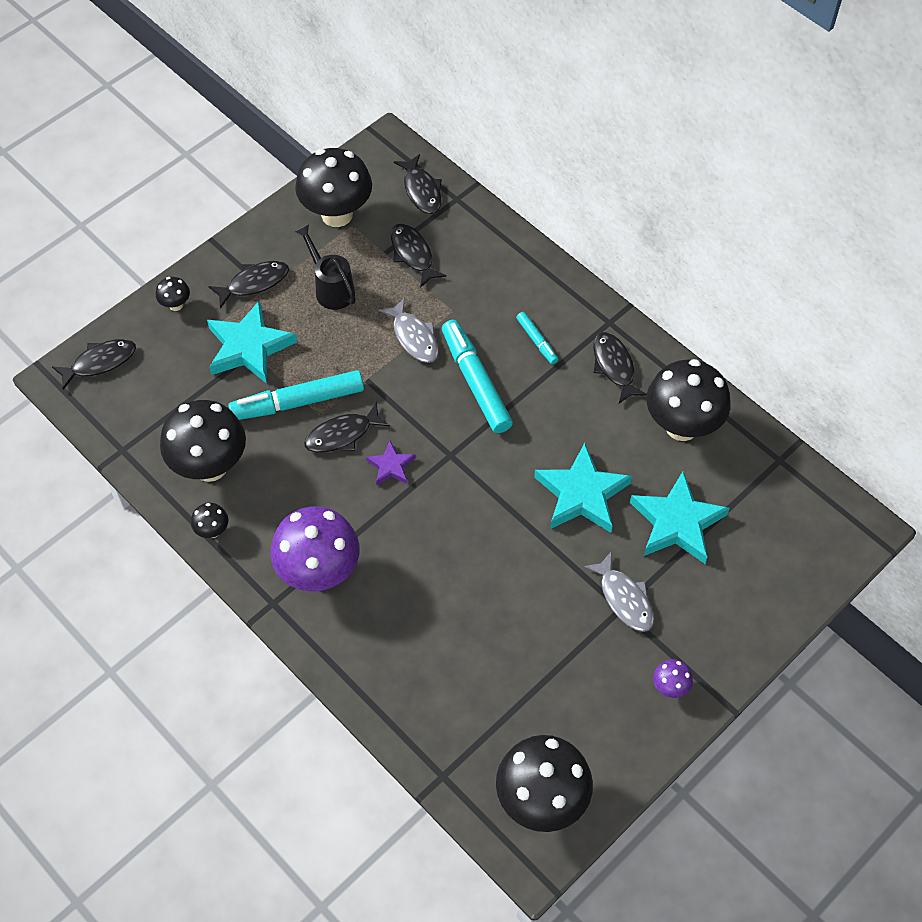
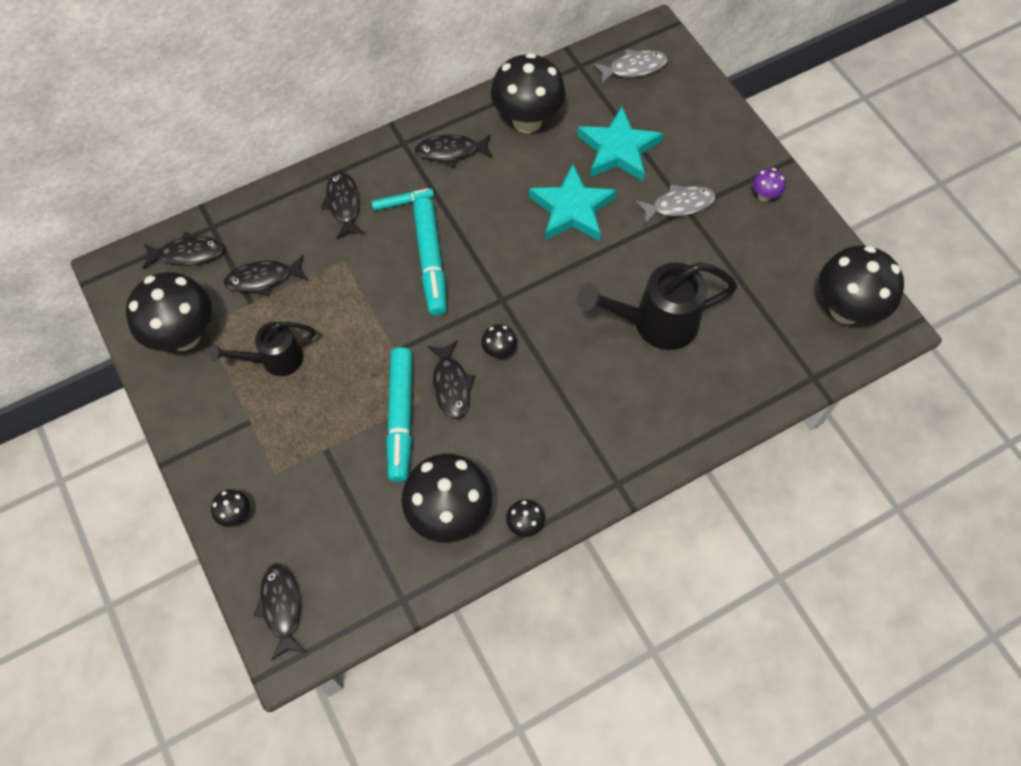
camera: 75 degrees left, 5 degrees up
turquoise star [207,300,297,384] -> none
black fish [208,261,289,308] -> black fish moved to [321,171,365,240]
purple mushroom [270,506,360,591] -> none
purple star [366,441,416,485] -> black mushroom [481,324,517,358]
grey fish [379,297,439,363] -> grey fish moved to [593,49,668,84]
turquoise marker [442,320,513,433] -> turquoise marker turned 90 degrees counterclockwise [413,198,447,316]
none -> black watering can [577,262,737,350]

